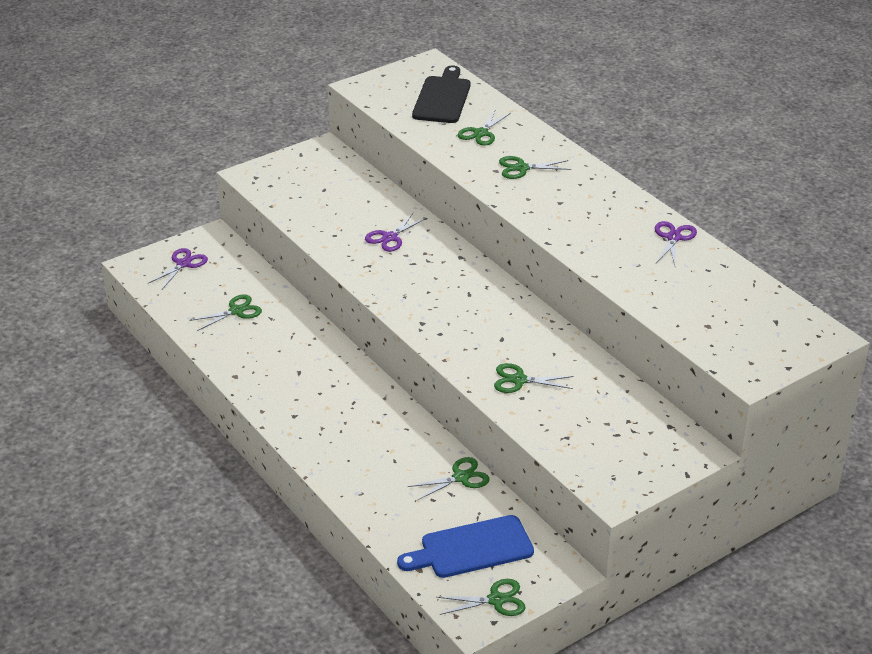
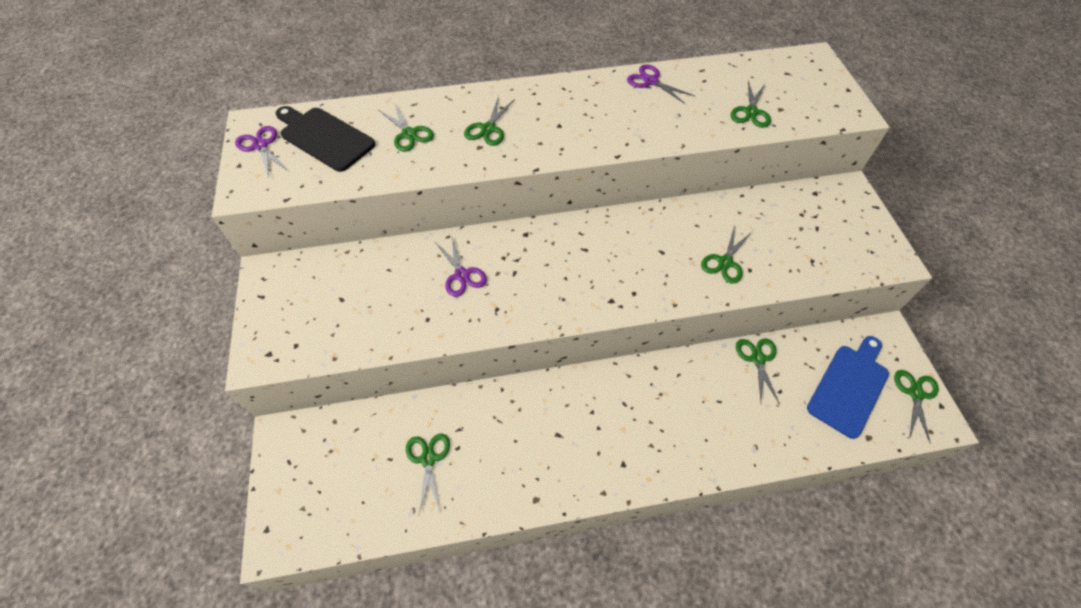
camera: 65 degrees left, 20 degrees up
purple scissors [148,248,208,289] -> purple scissors moved to [235,126,288,177]
blue cutting board [397,515,534,578] -> blue cutting board turned 150 degrees counterclockwise [807,336,889,439]
none -> green scissors [730,81,771,128]

